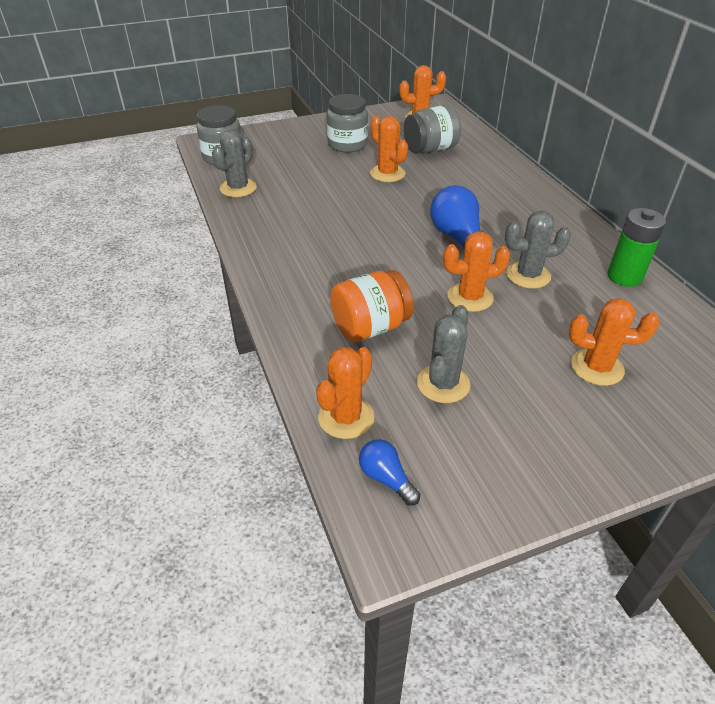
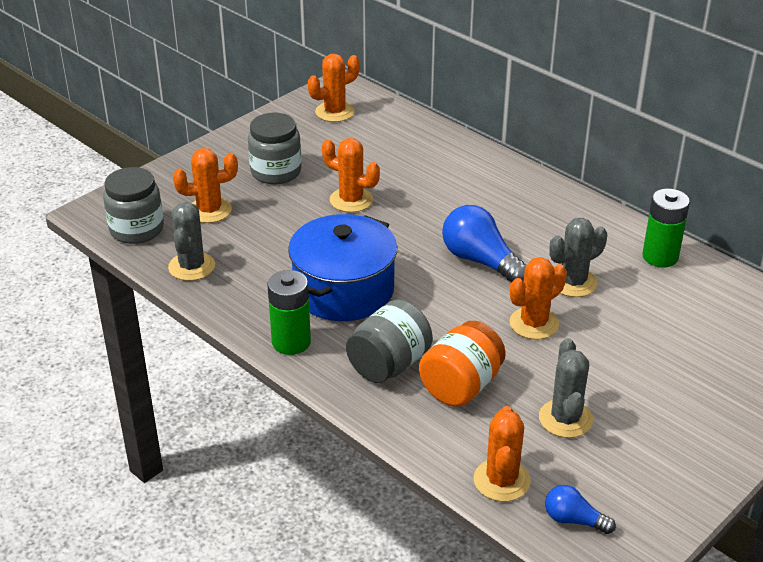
camera: 25 degrees left, 5 degrees down
grey jar [404,105,461,153] -> grey jar moved to [346,299,433,383]
orange cactus [569,298,660,386] -> orange cactus moved to [173,148,238,223]
none -> green battery [267,270,311,355]
none -> blue pot [288,214,397,321]

